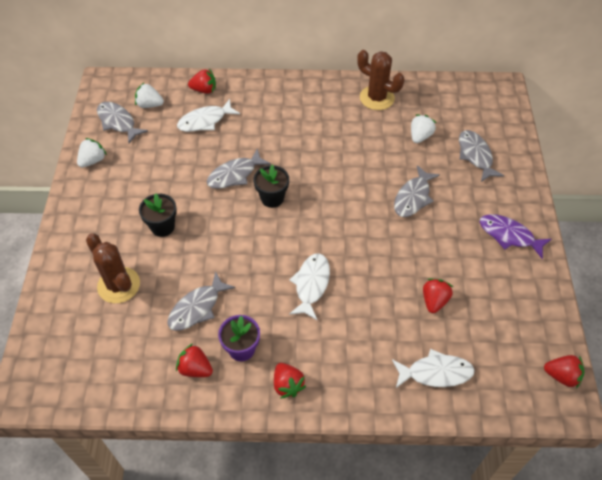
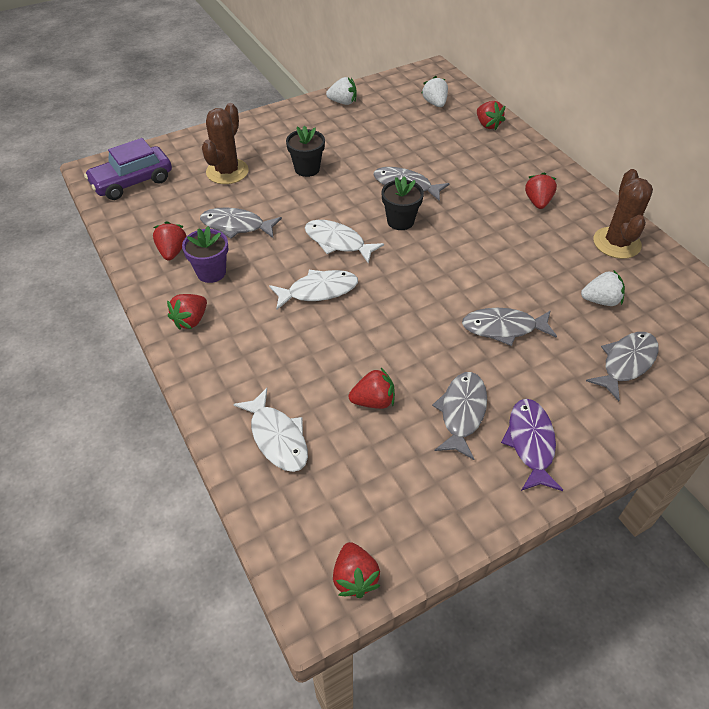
camera: 60 degrees right, 5 degrees down
grey fish [97,102,148,143] -> grey fish moved to [432,372,487,460]
white fish [177,99,240,132] -> white fish moved to [305,220,384,263]
none -> purple car [84,138,172,200]
none -> red strawberry [525,172,557,209]

